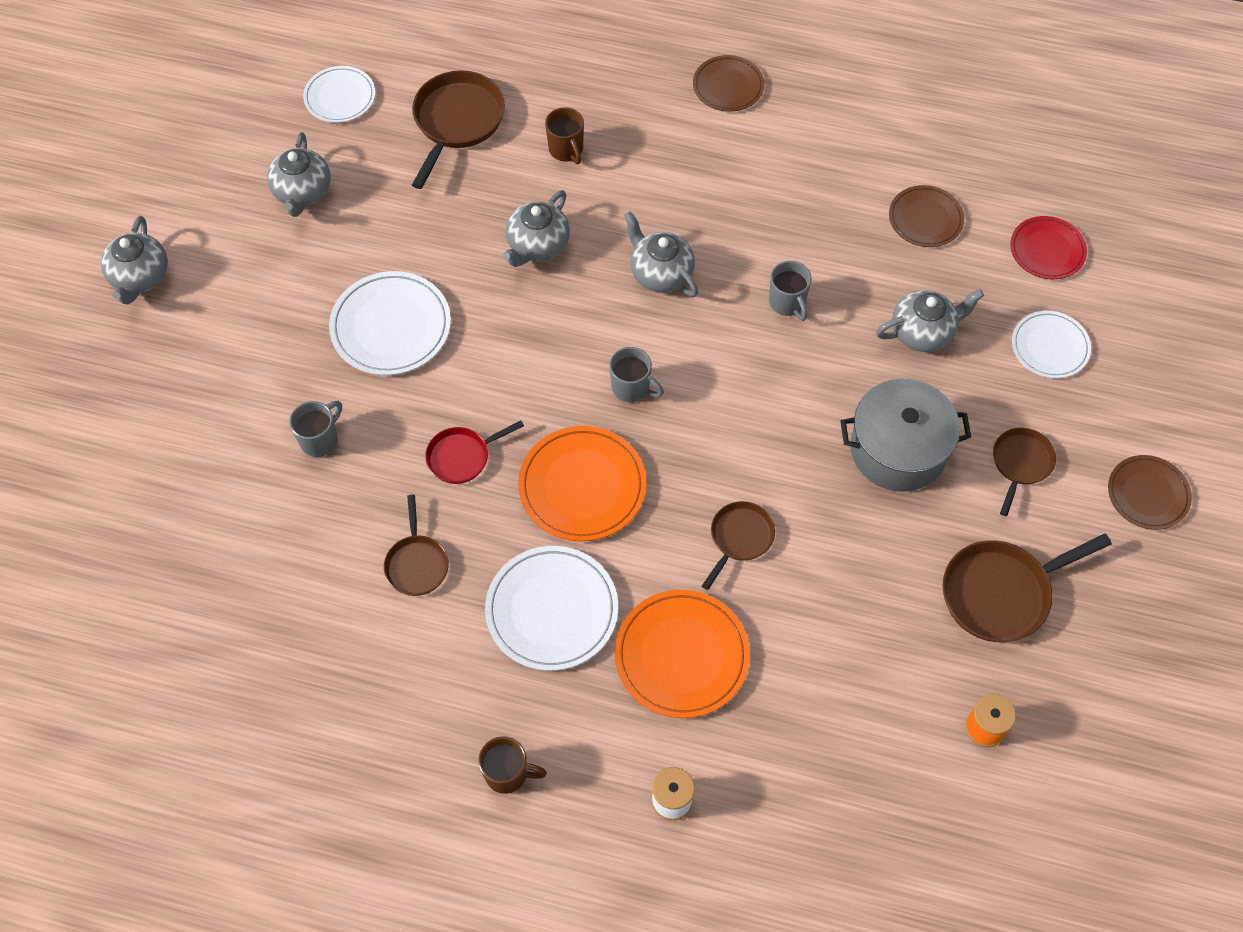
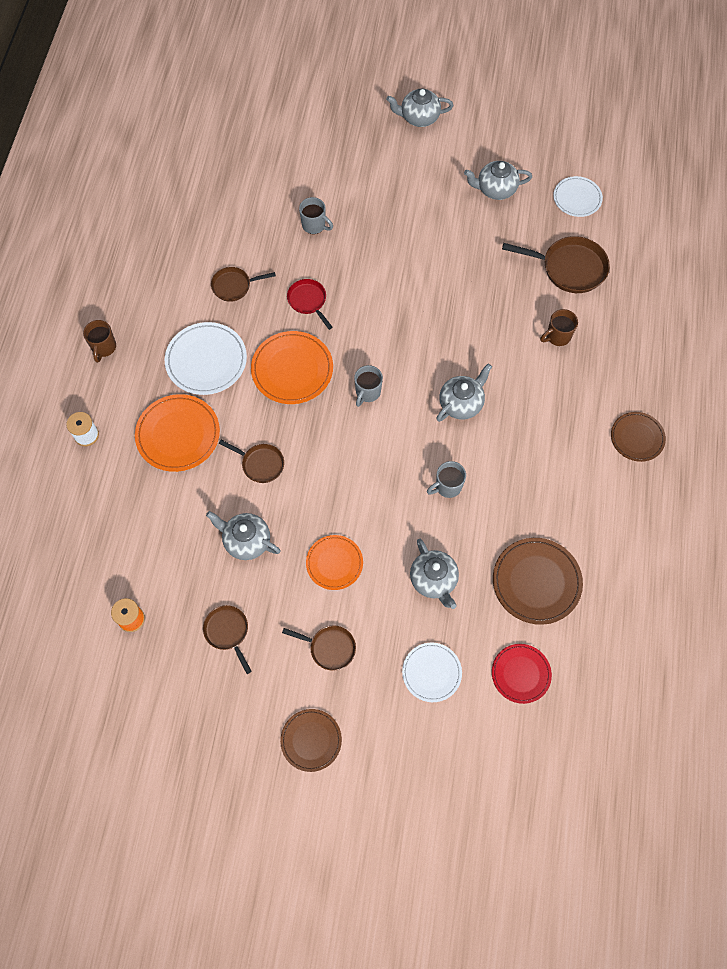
camera: 85 degrees right, 5 degrees up
white plate [329,271,451,375] -> none
grey teapot [503,190,570,267] -> grey teapot moved to [206,511,281,560]
grey pot [841,379,971,492] -> orange plate [306,535,363,590]
brown plate [889,185,964,247] -> brown plate [493,538,583,625], size x1.55
brown pan [943,533,1112,642] -> brown pan [203,605,252,674], size x0.60

